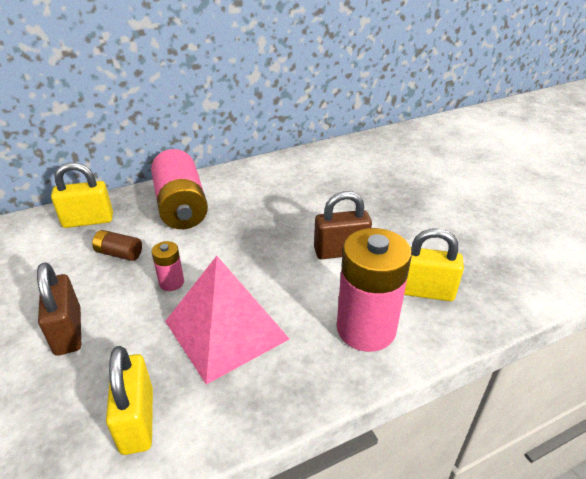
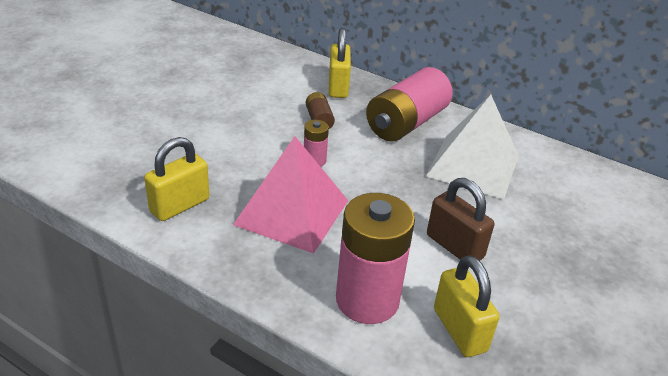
camera: 55 degrees right, 0 degrees up
brown padlock [37,262,81,356] -> none
yellow padlock [51,162,113,228] -> yellow padlock turned 45 degrees clockwise [329,28,351,98]
none -> white pyramid [426,95,519,199]

